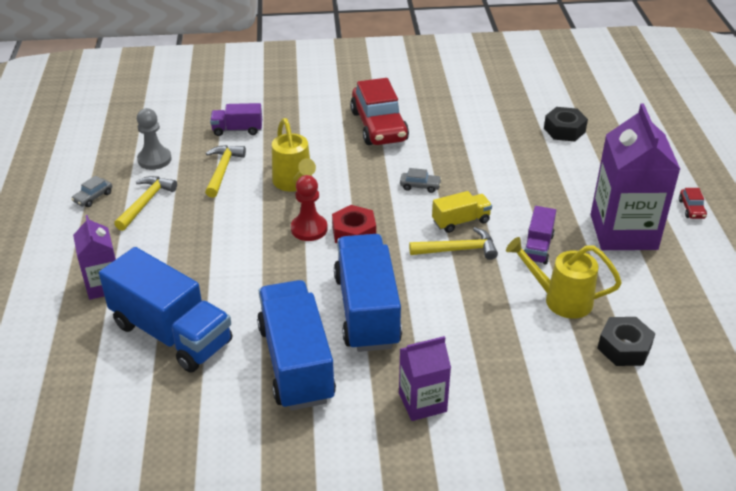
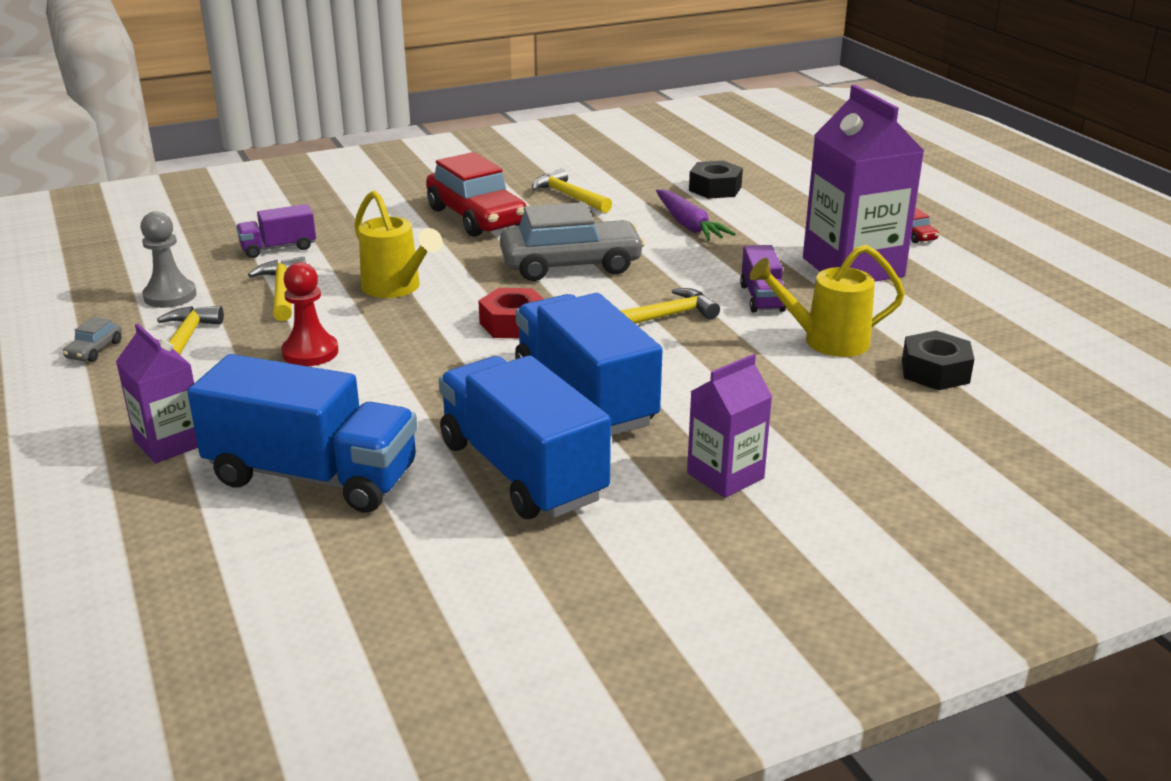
camera: 20 degrees left, 10 degrees down
red pawn [291,175,328,241] -> red pawn moved to [281,262,338,366]
grey car [400,168,442,193] -> grey car [500,202,645,281], size x2.45
yellow truck [432,191,492,233] -> none
none -> yellow hammer [532,168,612,213]
none -> purple carrot [656,189,735,241]

